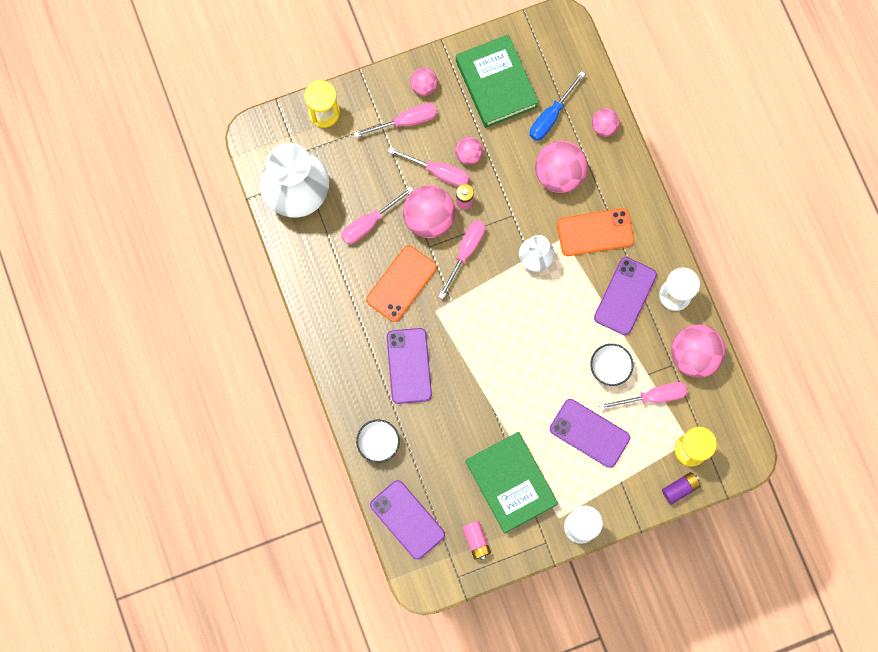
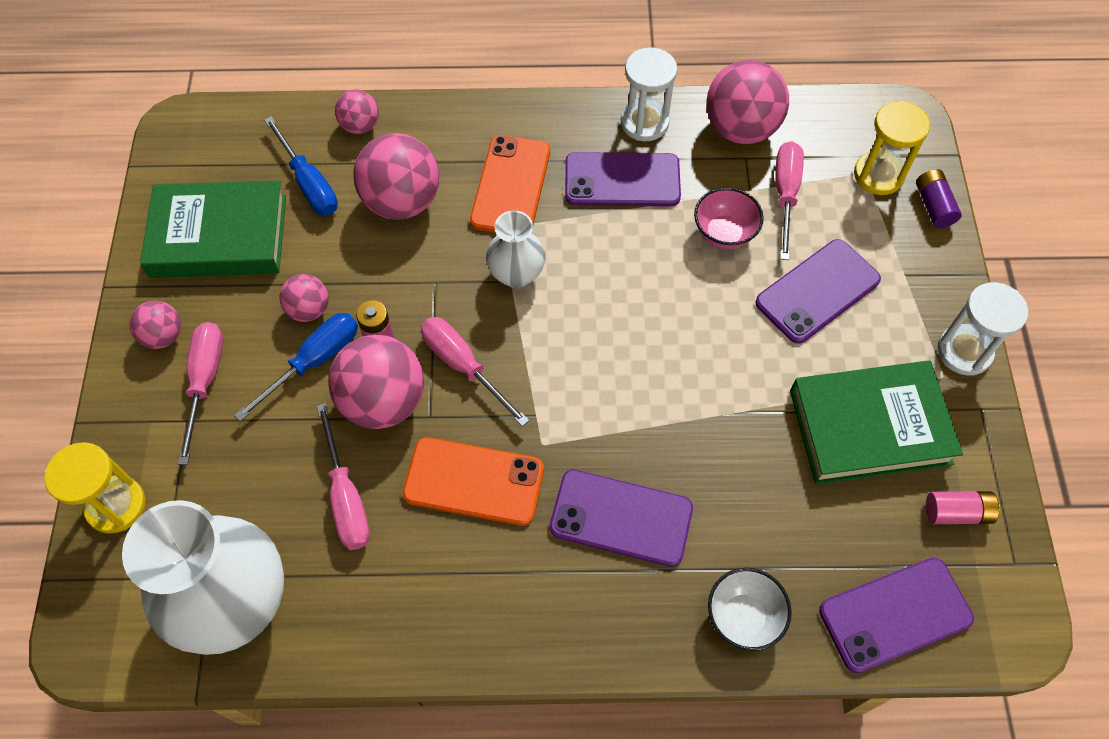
camera: 70 degrees left, 15 degrees down
orange phone [366,245,437,322] -> orange phone turned 45 degrees counterclockwise [403,437,544,526]
pink screwdriver [388,147,470,187] -> blue screwdriver [234,313,358,421]
white bowl [590,344,633,386] -> pink bowl [694,187,764,249]
purple phone [594,257,657,335] -> purple phone turned 45 degrees counterclockwise [565,152,681,206]

